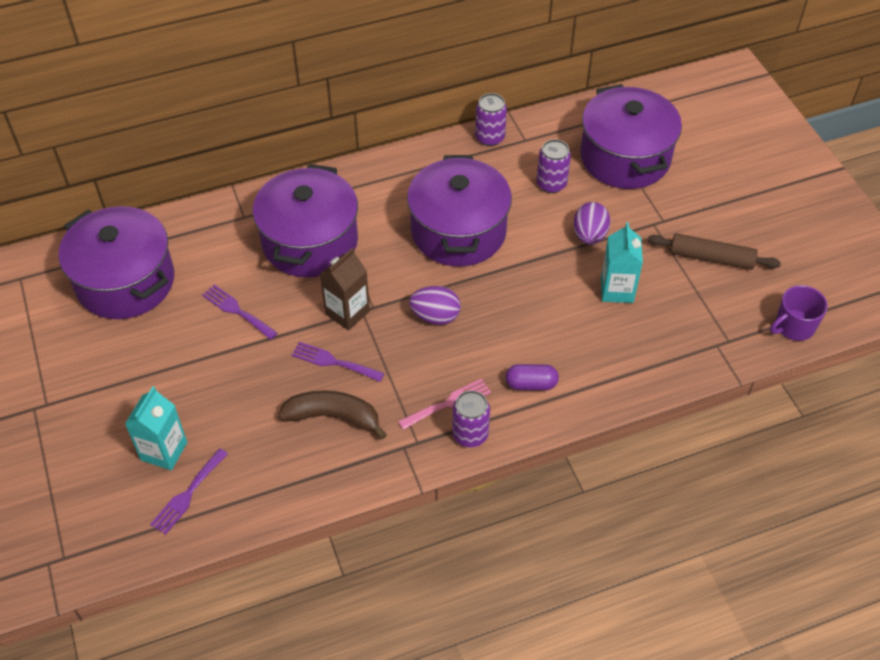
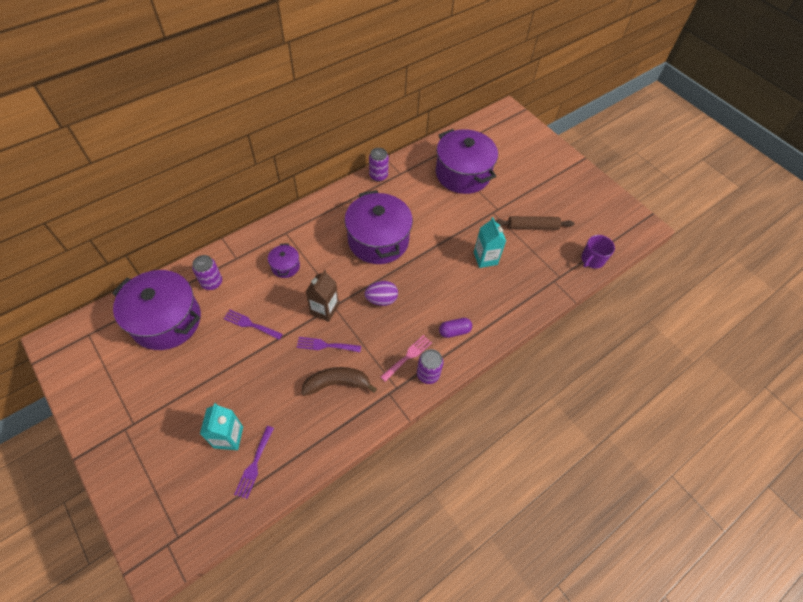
camera: 20 degrees left, 5 degrees up
purple pot [253,164,358,278] -> purple pot [268,243,300,278], size x0.45
purple can [537,139,571,193] -> purple can moved to [192,255,222,290]
purple egg [573,202,611,245] -> none

